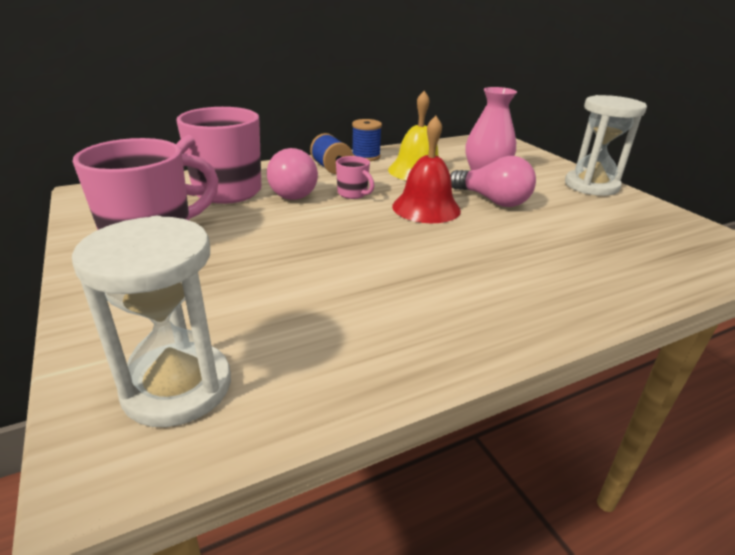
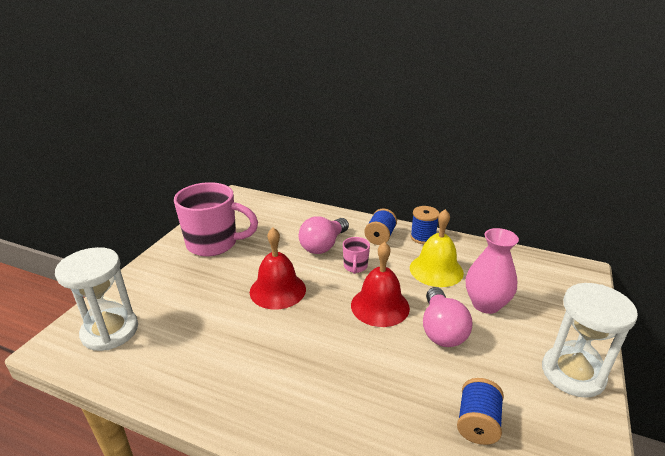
camera: 50 degrees right, 0 degrees up
pink mug [176,107,261,204] -> none
none -> red bell [250,228,306,310]
none -> blue spool [457,378,504,445]

